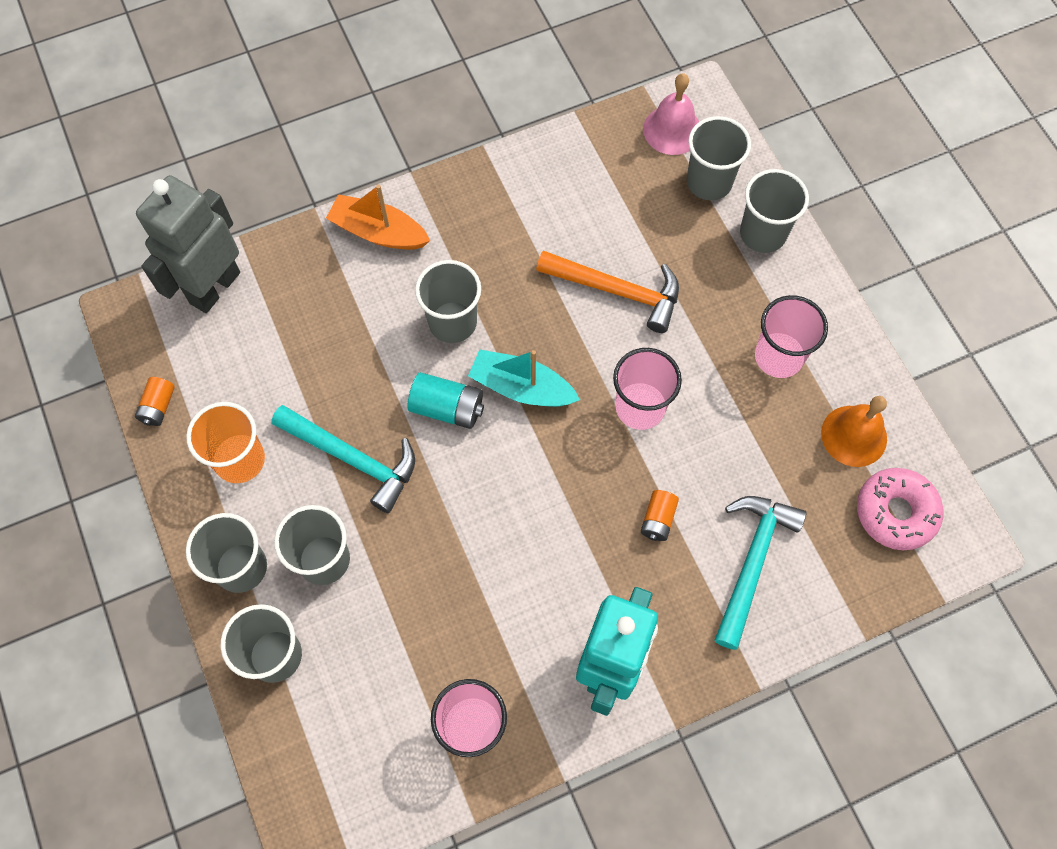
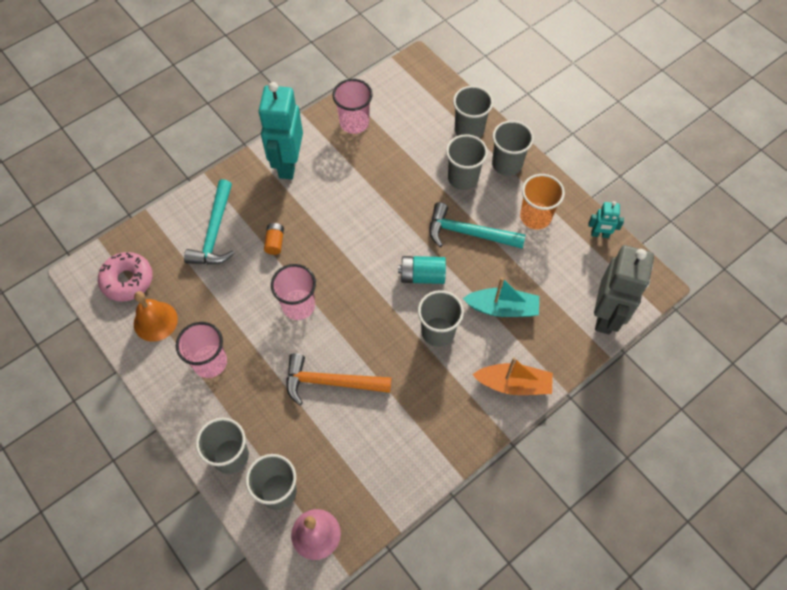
camera: 165 degrees right, 5 degrees down
orange battery [135,377,175,426] -> turquoise robot [588,201,624,238]
turquoise boat [468,349,580,407] -> turquoise boat moved to [463,277,539,317]

